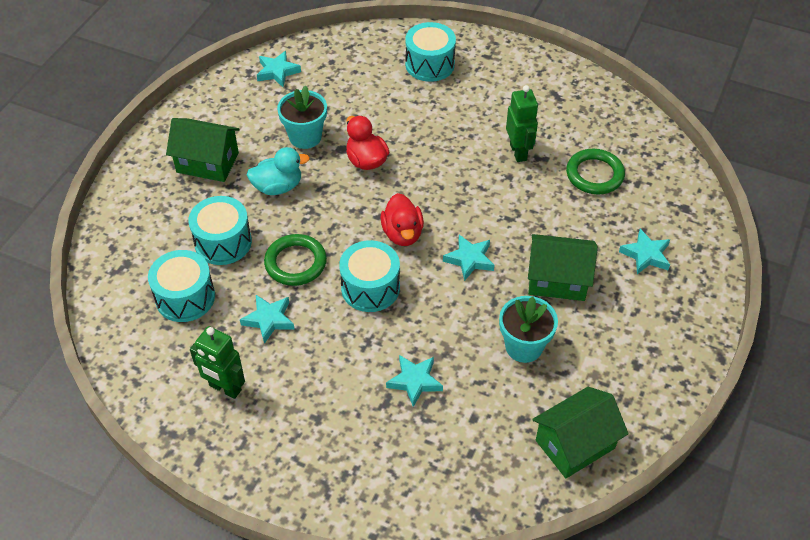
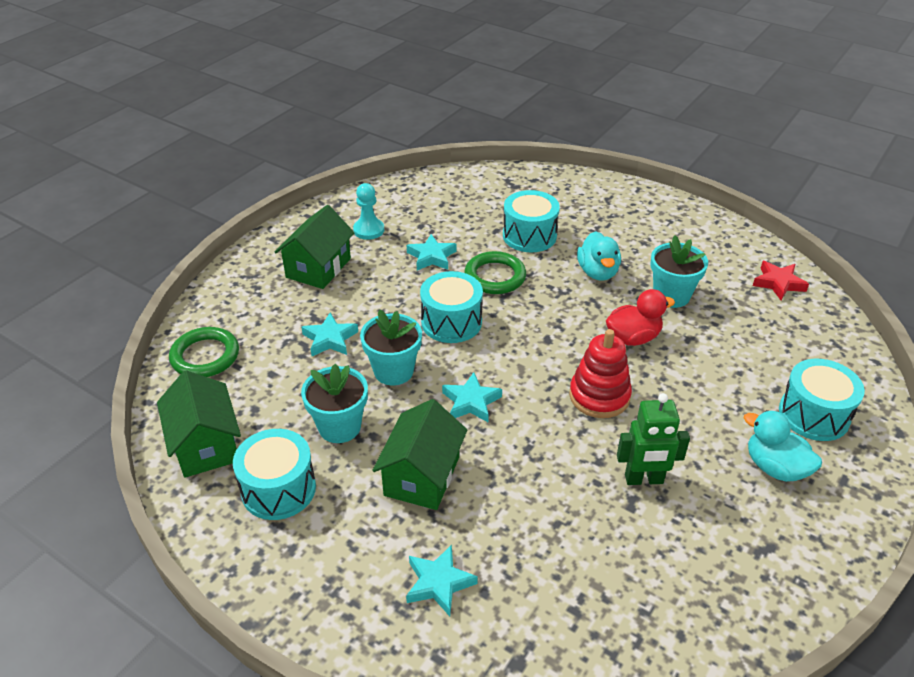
camera: 100 degrees right, 10 degrees down
turquoise drum [148,250,215,322] -> turquoise drum moved to [233,429,316,520]
green house [166,118,240,182] -> green house moved to [275,205,355,289]
green robot [190,326,245,399] -> turquoise pawn [353,183,384,240]
turquoise star [257,51,301,87] -> red star [753,261,809,300]
red duck [380,193,424,246] -> none
green ring [566,149,625,194] -> green ring moved to [169,327,239,377]
none -> turquoise flower pot [360,310,422,385]
none -> red stacking toy [569,329,632,418]
none -> turquoise duck [744,410,822,482]

